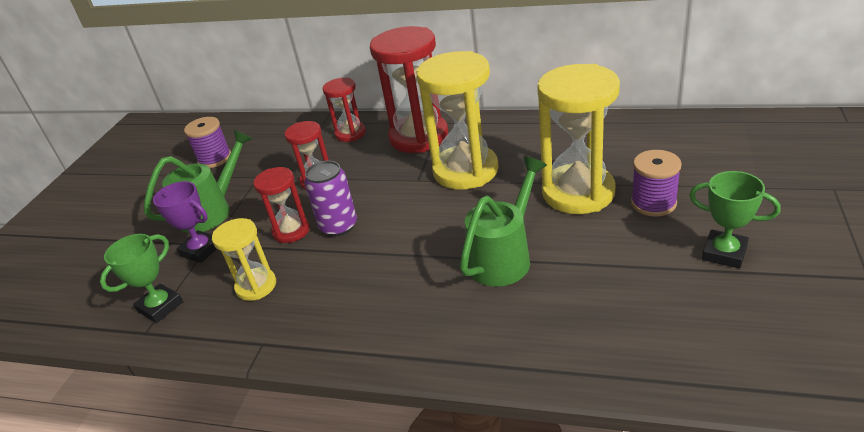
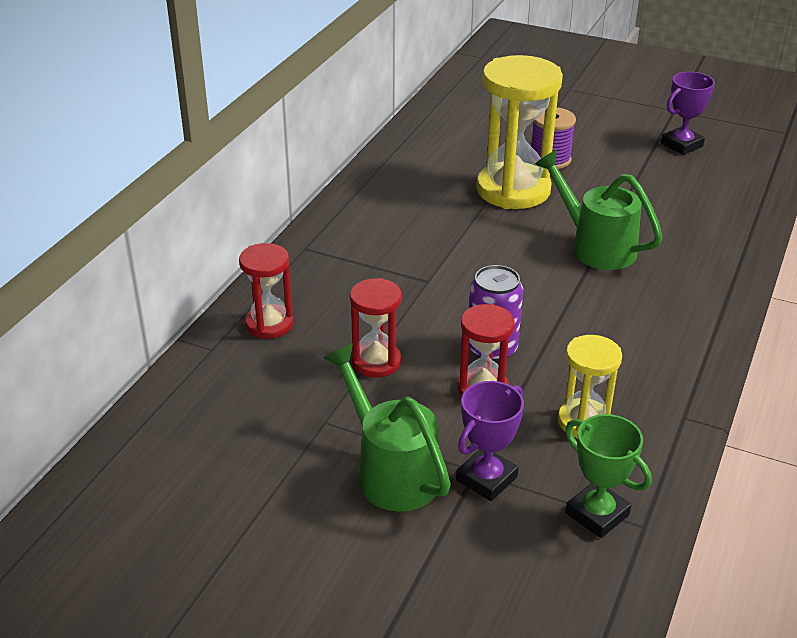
camera: 85 degrees left, 0 degrees up
purple spool [184,117,231,168] -> none
red hourglass [370,26,448,153] -> none
yellow hourglass [416,51,499,190] -> none
green trophy [689,171,781,269] -> none
none -> purple trophy [661,72,715,155]

